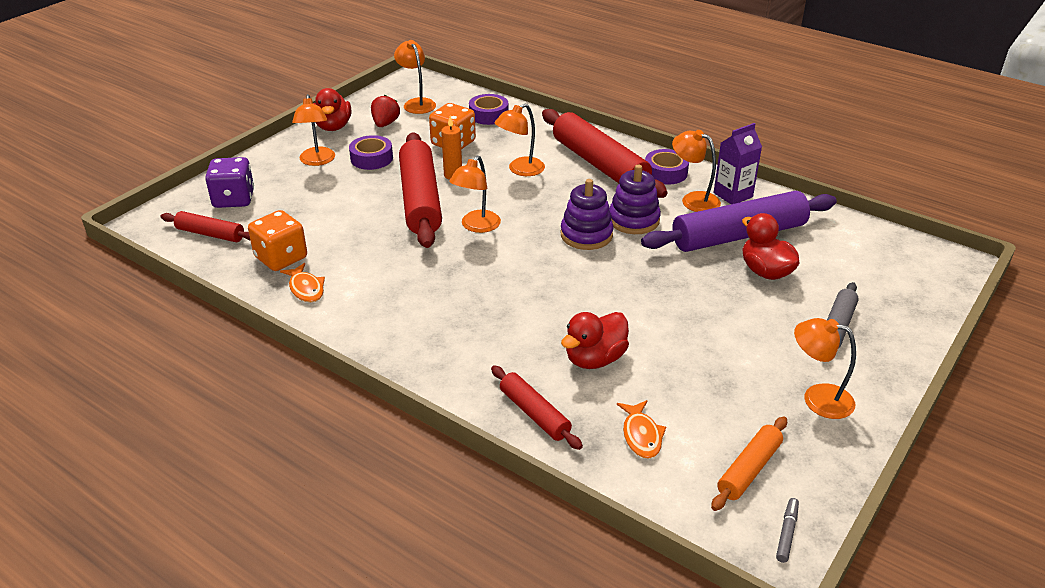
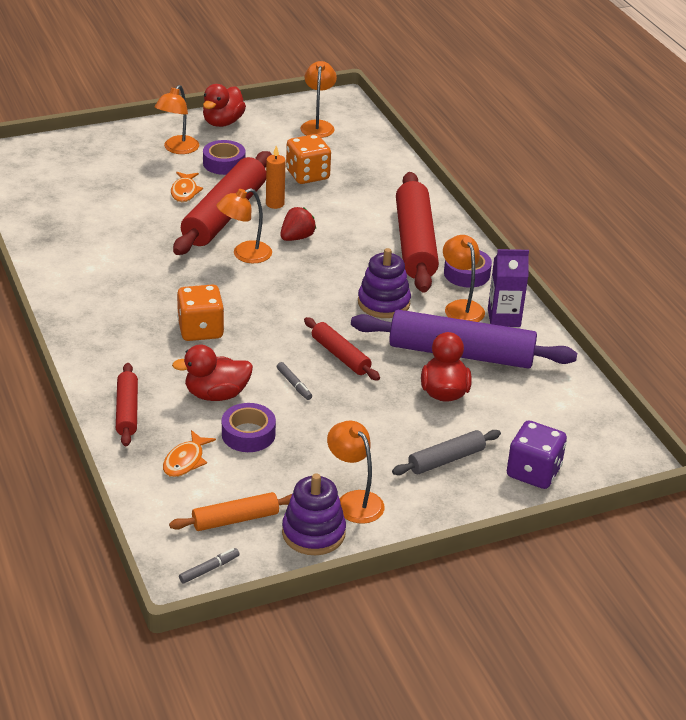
camera: 30 degrees right, 0 degrees up
red rolling pin [161,211,250,242] -> red rolling pin moved to [304,317,380,381]
purple dice [205,157,254,208] -> purple dice moved to [507,420,567,489]
orange dice [248,210,307,271] -> orange dice moved to [177,284,224,341]
orange fish [280,263,325,302] -> orange fish moved to [171,172,203,202]
red strawberry [371,95,400,127] -> red strawberry moved to [280,207,316,241]
purple tape [469,94,508,125] -> purple tape moved to [222,403,276,452]
orange lamp [495,104,545,176] -> none
purple stacking toy [561,179,613,250] -> purple stacking toy moved to [282,474,346,555]
none -> grey marker [277,362,312,400]

